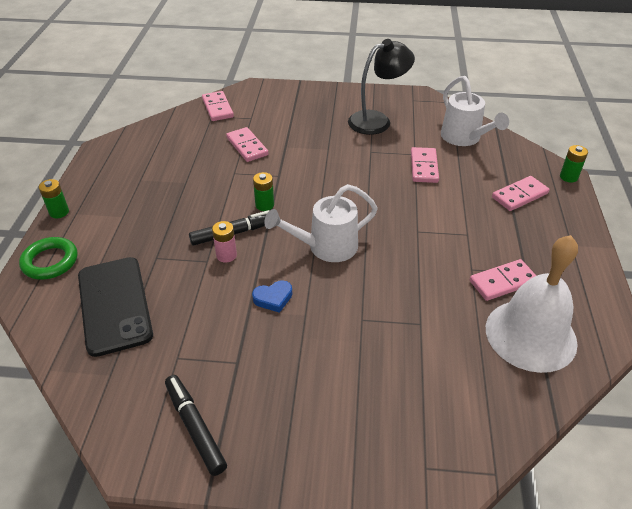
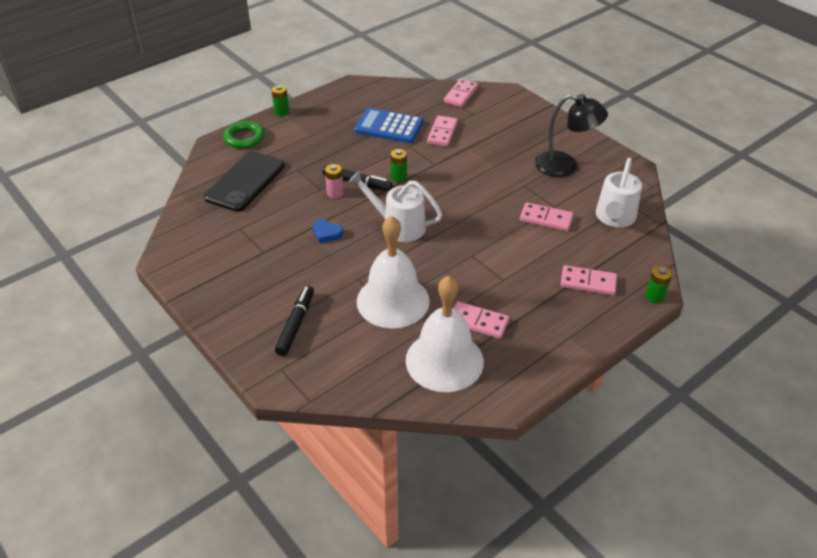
camera: 45 degrees right, 0 degrees up
black marker [165,375,227,476] -> black marker moved to [275,286,314,356]
pink domino [411,147,439,183] -> pink domino turned 60 degrees clockwise [520,202,574,231]
none -> blue calculator [354,108,423,143]
none -> white bell [357,216,430,328]

